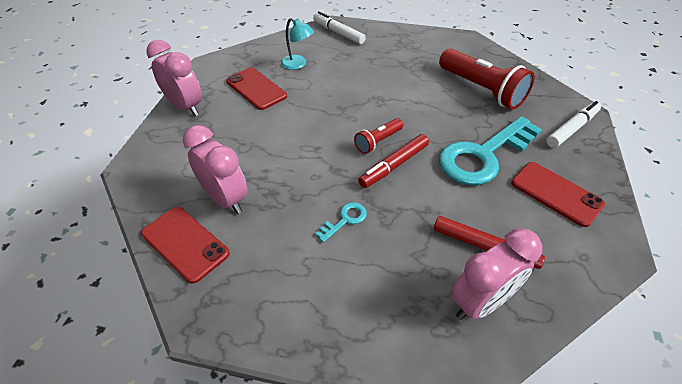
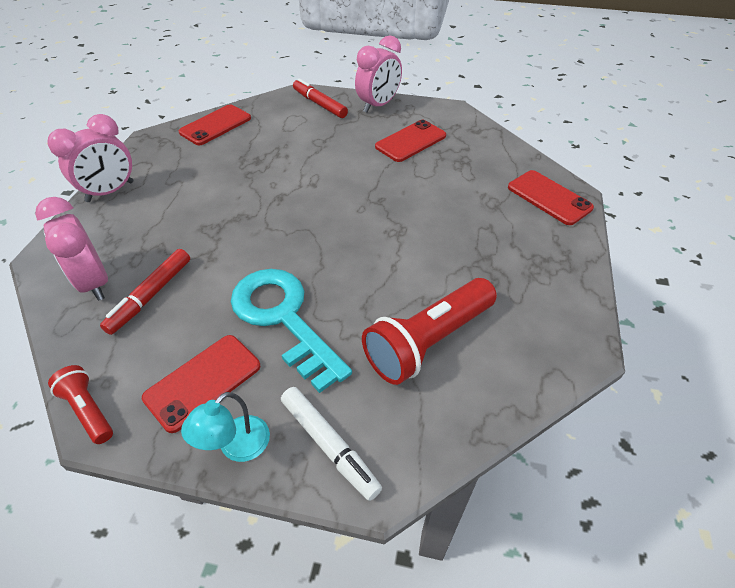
camera: 90 degrees right, 0 degrees up
pink clock [183,125,248,214] -> pink clock moved to [48,114,133,202]
turquoise lamp [281,18,314,70] -> turquoise lamp moved to [181,392,270,462]
white marker [313,11,366,44] -> red phone [508,170,594,225]
turquoise key [315,202,367,243] -> none
red flashlight [354,118,403,154] -> red flashlight moved to [48,365,113,444]
red marker [358,134,429,188] -> red marker moved to [293,78,348,118]

